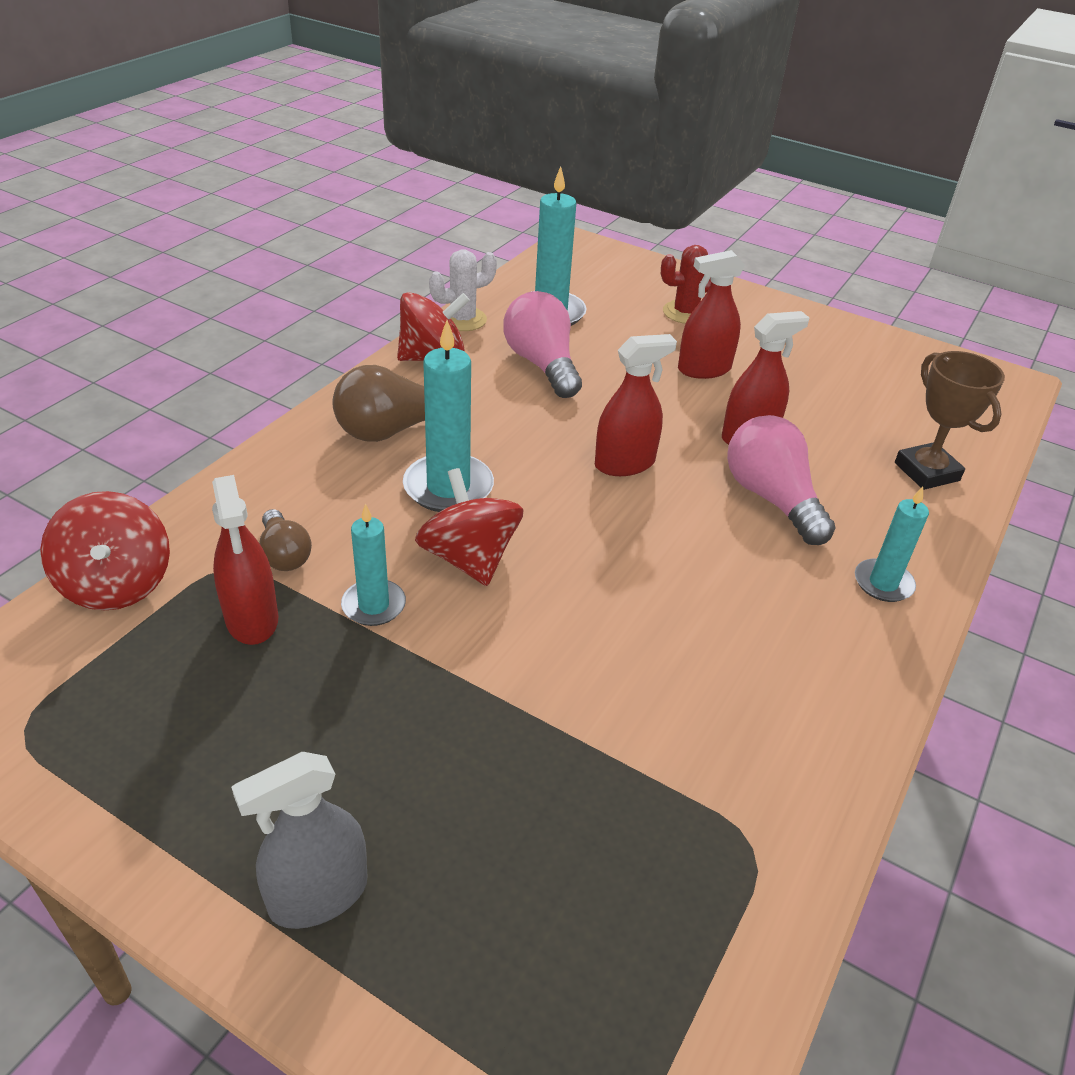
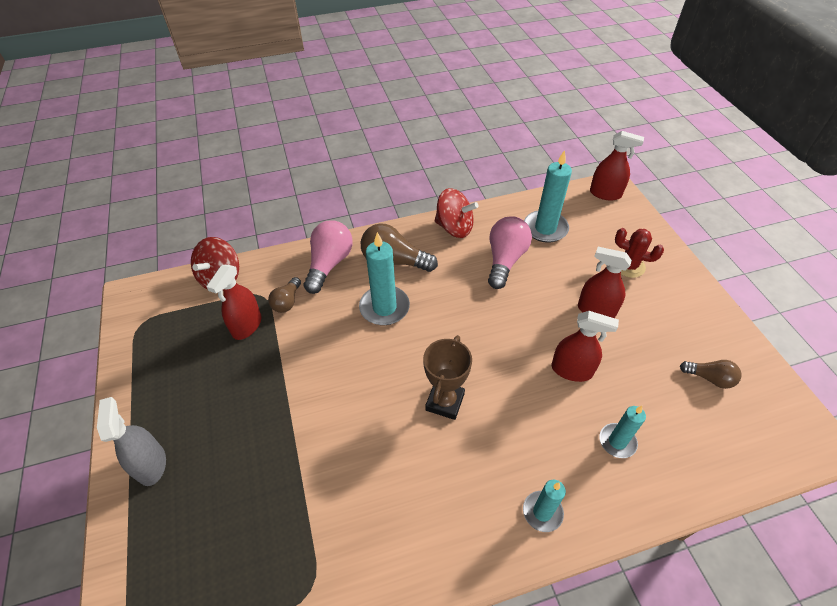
camera: 45 degrees right, 10 degrees up
grey spray bottle [231,752,368,929] -> grey spray bottle turned 60 degrees clockwise [97,397,166,486]
turquoise candle [341,504,406,626] -> turquoise candle moved to [599,406,646,458]
red spinning top [415,468,523,586] -> none
white cactus [429,249,497,331] -> none
red spray bottle [595,334,677,476] -> red spray bottle moved to [590,131,644,201]
pink light bulb [727,415,835,545] -> pink light bulb moved to [303,220,353,294]
brown trophy [895,351,1005,490] -> brown trophy moved to [423,335,472,420]
none -> brown light bulb [680,360,741,389]

